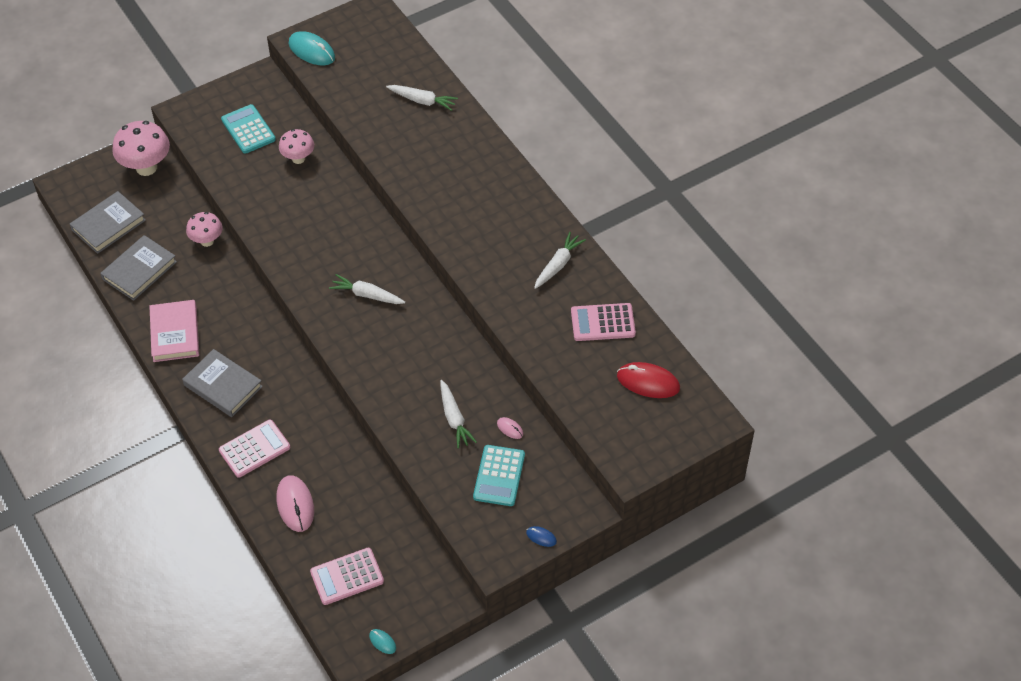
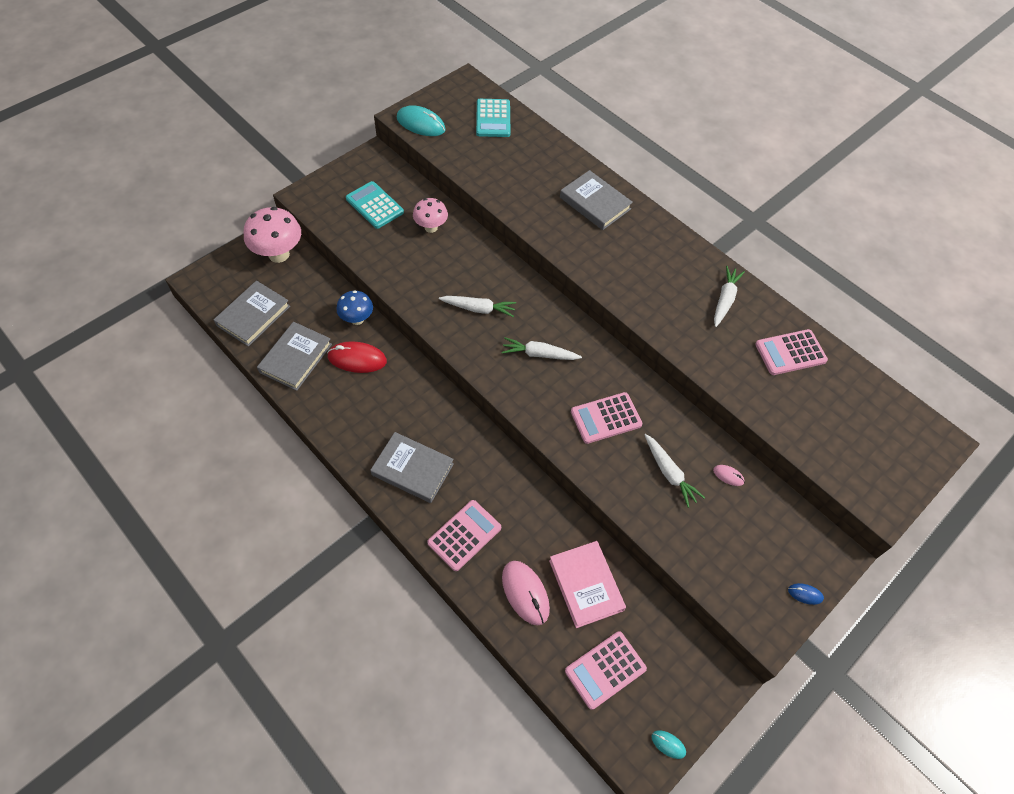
camera: 15 degrees left, 5 degrees up
pink book [149,300,199,362] -> pink book moved to [549,541,626,628]
pink mushroom [186,212,223,247] -> blue mushroom [336,290,373,325]
white carrot [386,85,458,111] -> white carrot moved to [439,296,516,317]
turquoise calculator [473,445,525,506] -> turquoise calculator moved to [476,99,510,137]
red mouse [617,362,680,398] -> red mouse moved to [327,341,387,373]
none -> grey book [560,170,633,230]
none -> pink calculator [571,392,642,444]

